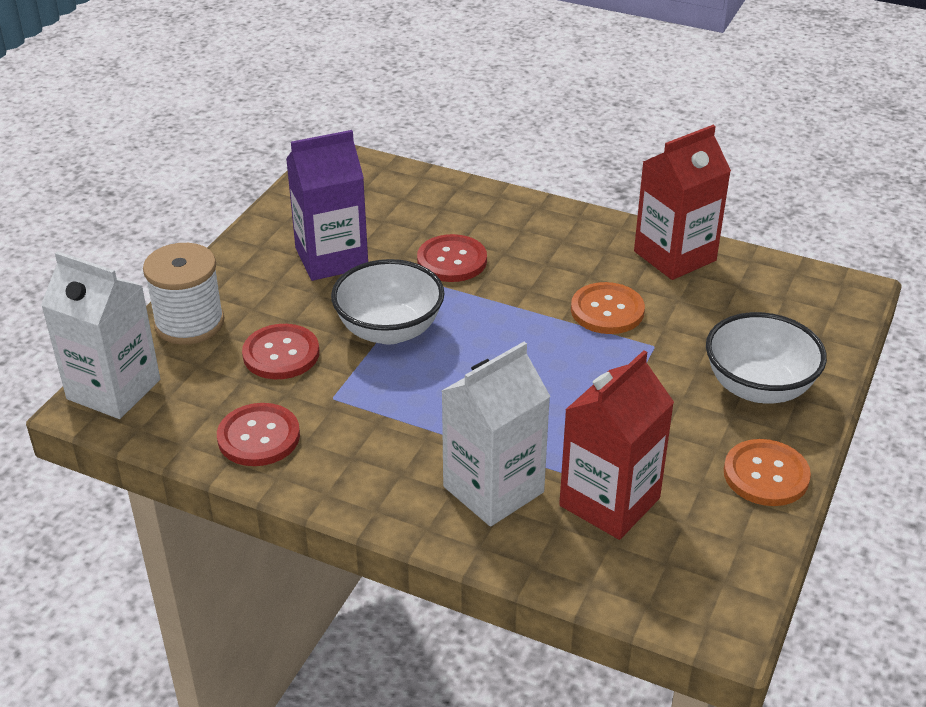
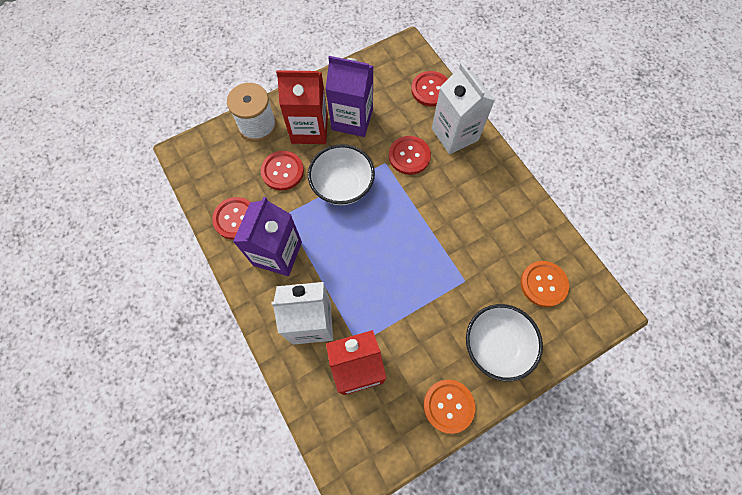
camera: 35 degrees right, 30 degrees up
white carton [41,251,160,419] -> white carton moved to [432,63,495,155]
orange button [571,282,645,334] -> orange button moved to [521,261,569,307]
red carton [634,125,731,280] -> red carton moved to [276,70,328,144]
none -> purple carton [233,197,302,276]
none -> red button [411,71,448,106]

